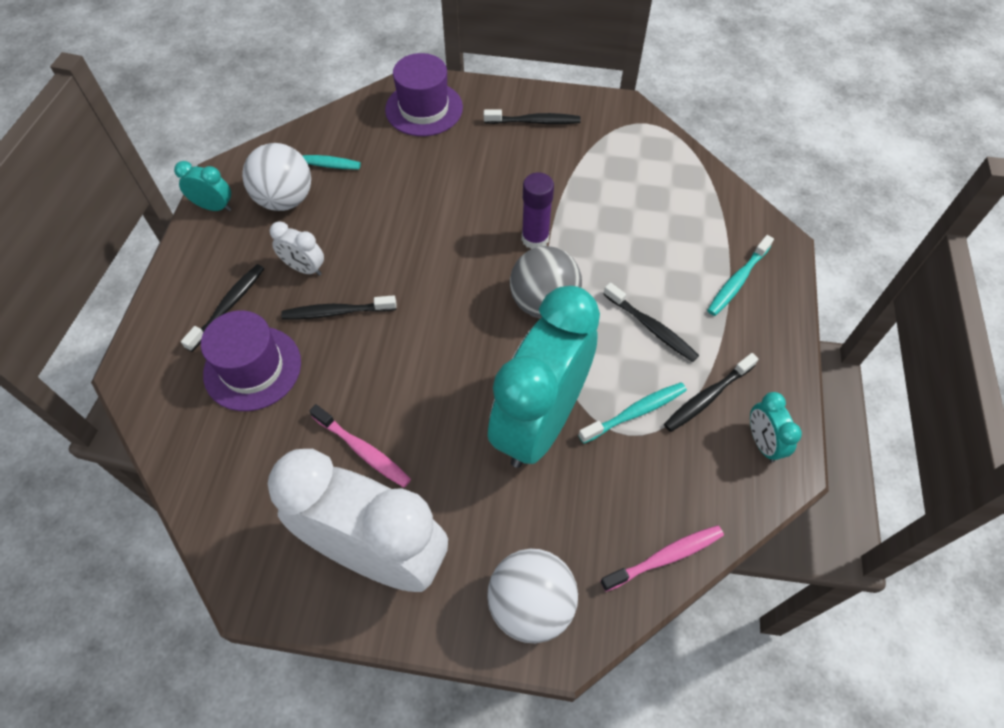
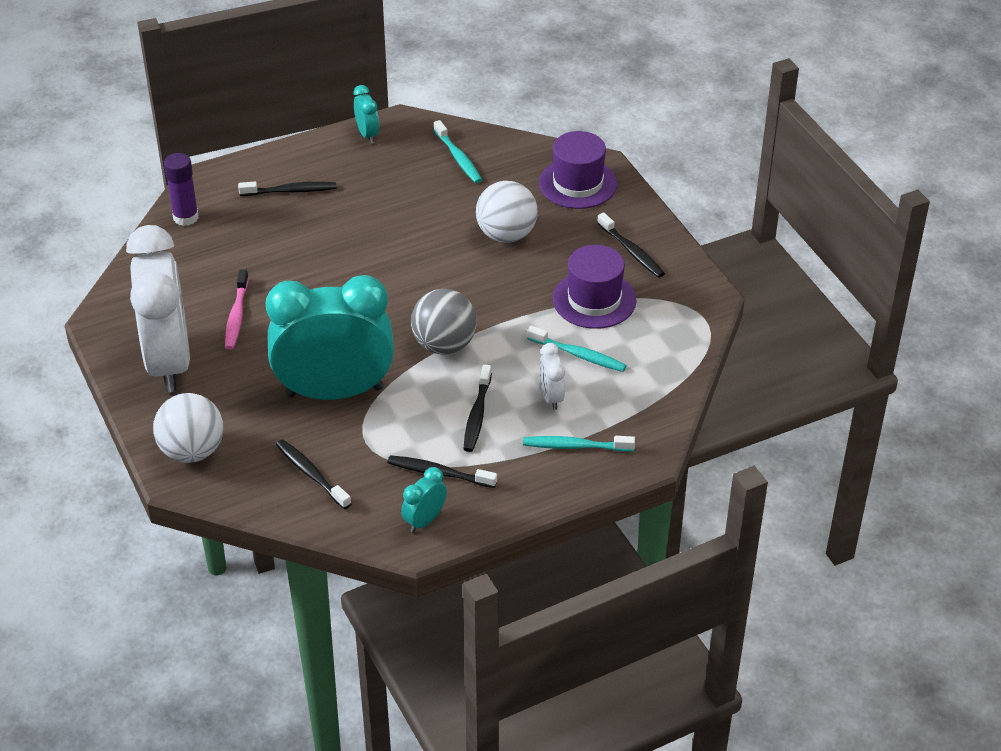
camera: 55 degrees right, 15 degrees down
purple hat [201,310,301,411] -> purple hat moved to [553,245,637,329]
white ball [242,143,311,211] -> white ball moved to [476,181,538,243]
white clock [270,221,324,276] -> white clock moved to [540,343,565,410]
black toothbrush [281,295,397,319] -> black toothbrush moved to [276,439,351,509]
purple glue stick [522,173,554,249] -> purple glue stick moved to [164,153,199,226]
turquoise toothbrush [578,382,687,444] -> turquoise toothbrush moved to [527,326,627,372]
pink toothbrush [600,525,724,592] -> none

